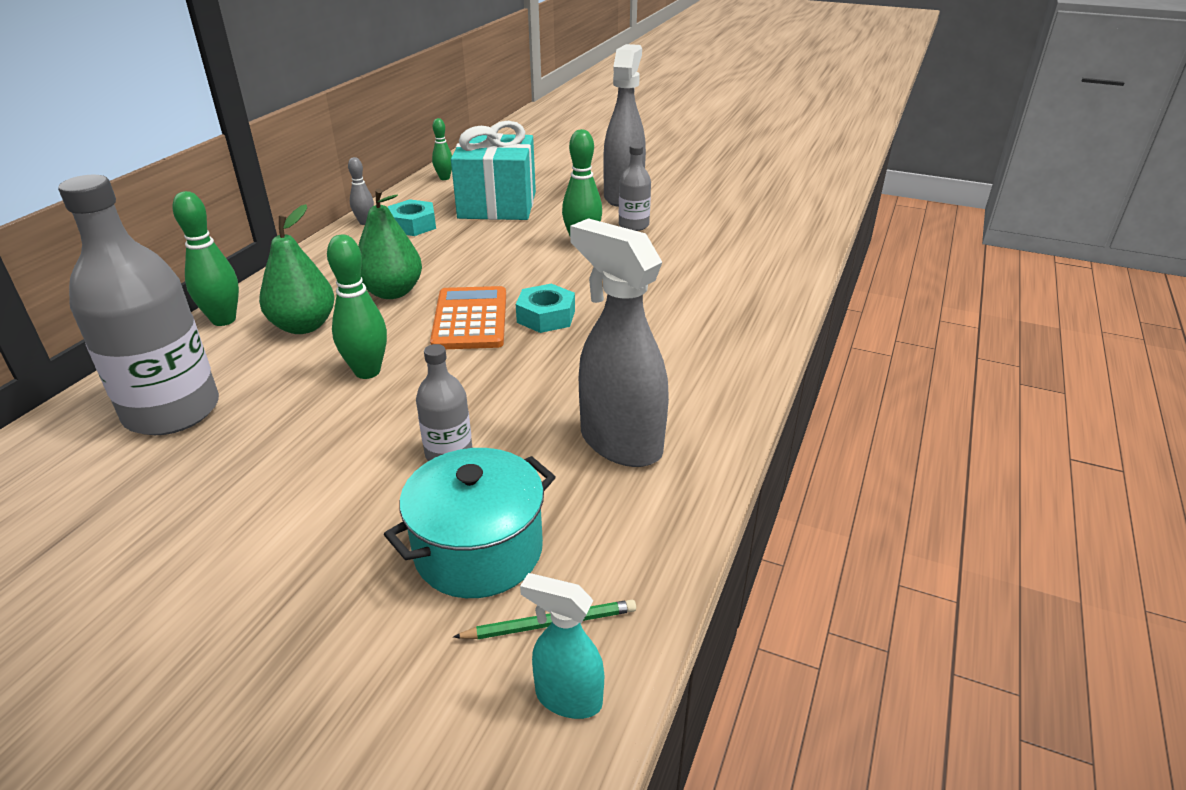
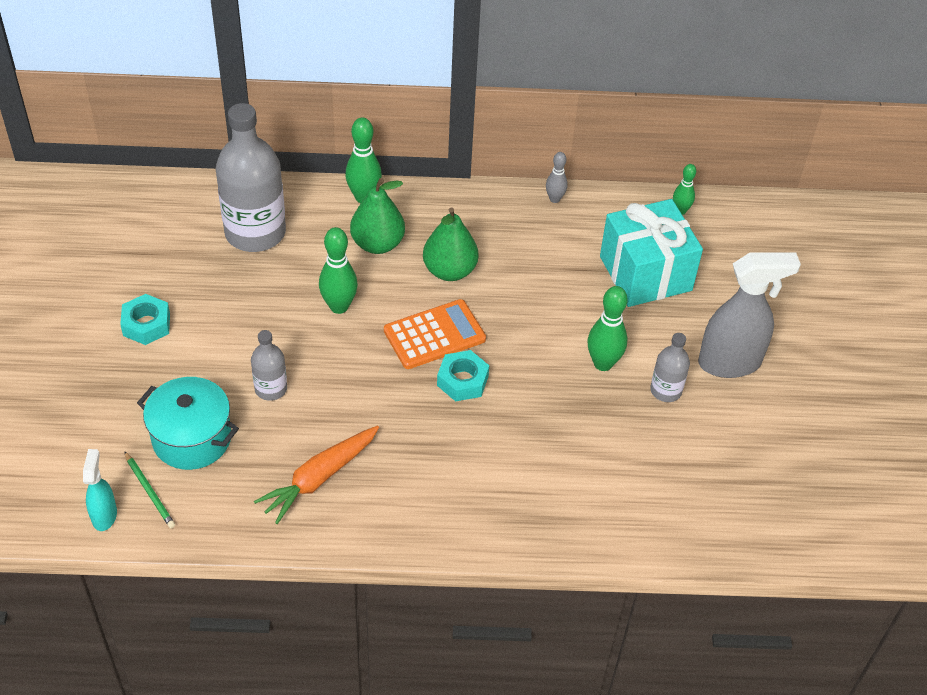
camera: 65 degrees right, 15 degrees up
turquoise nut [388,199,436,236] -> turquoise nut moved to [120,294,170,345]
grey spray bottle [570,218,669,467] -> orange carrot [254,425,379,524]

